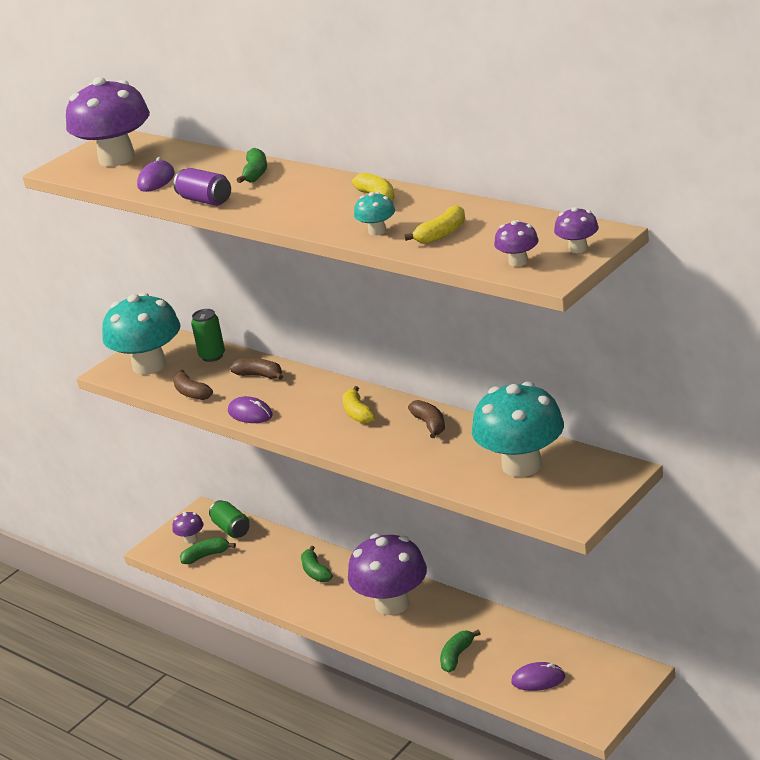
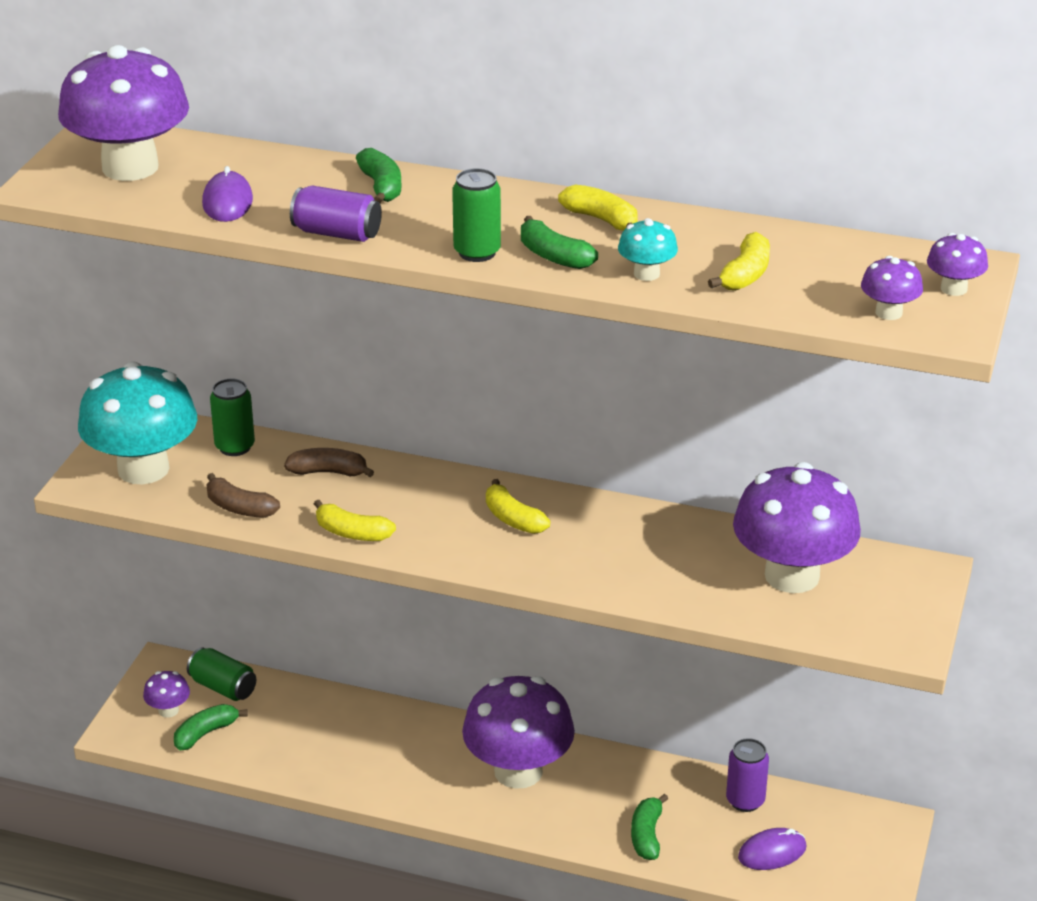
camera: 25 degrees left, 5 degrees up
purple mouse [228,396,273,423] -> yellow banana [314,500,396,541]
green banana [301,546,333,582] -> green banana moved to [521,216,598,269]
brown banana [408,400,445,438] -> none
turquoise mushroom [472,381,564,477] -> purple mushroom [733,462,861,593]
none -> green can [452,168,501,262]
none -> purple can [726,738,769,812]

